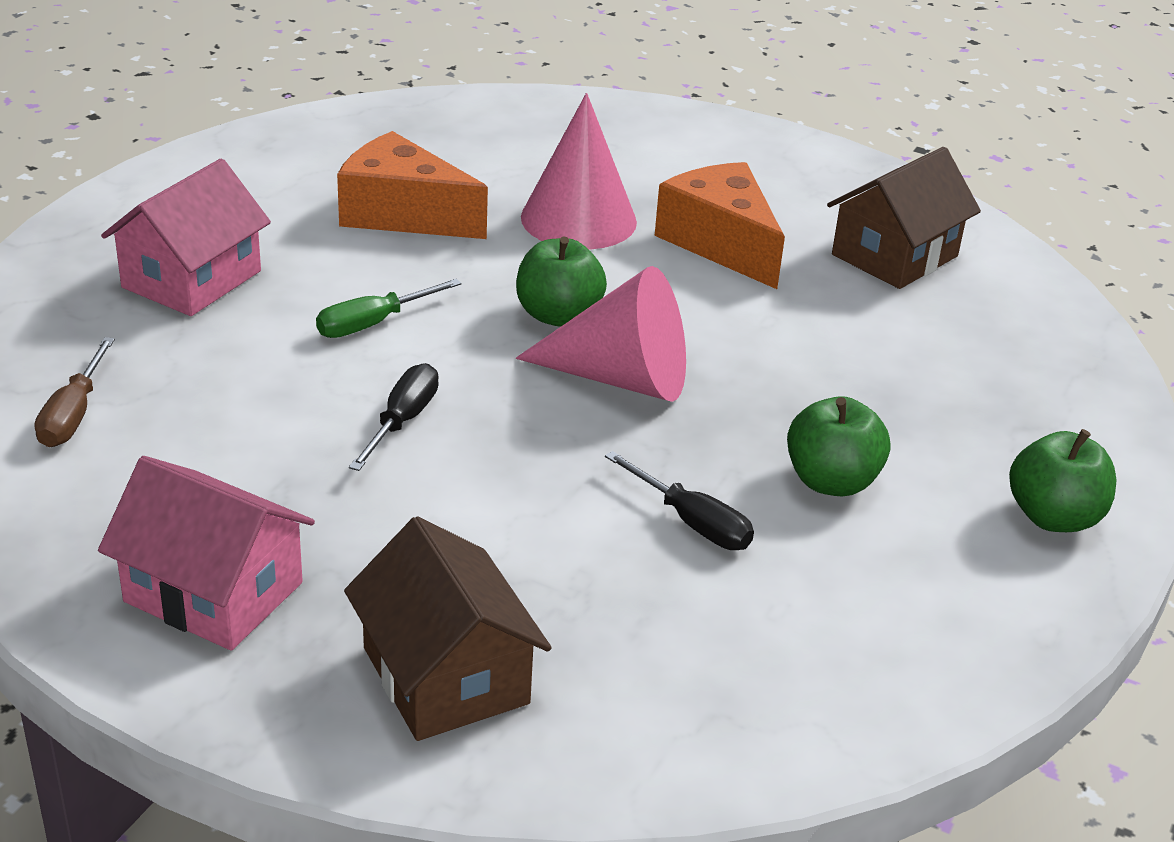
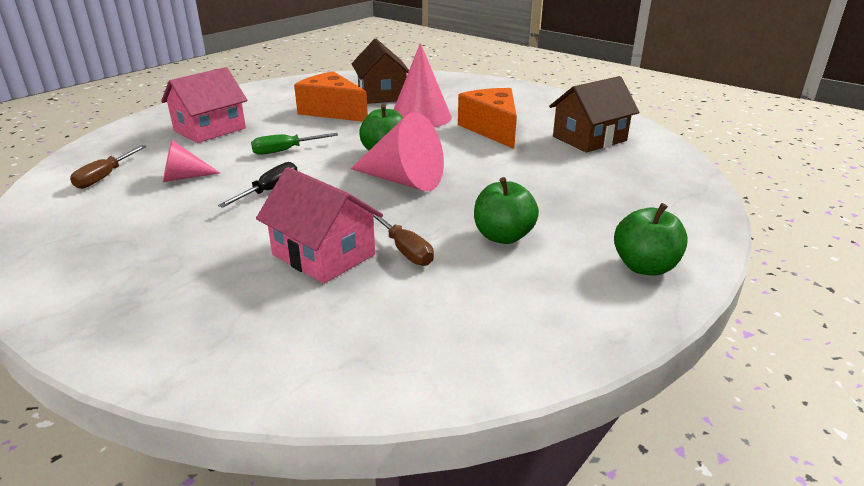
camera: 15 degrees right, 5 degrees down
pink house [98,456,315,651] -> pink house moved to [256,167,383,284]
brown house [344,516,552,741] -> brown house moved to [352,39,409,104]
black screwdriver [605,451,754,550] -> brown screwdriver [373,214,434,266]
none -> pink cone [163,140,220,182]

